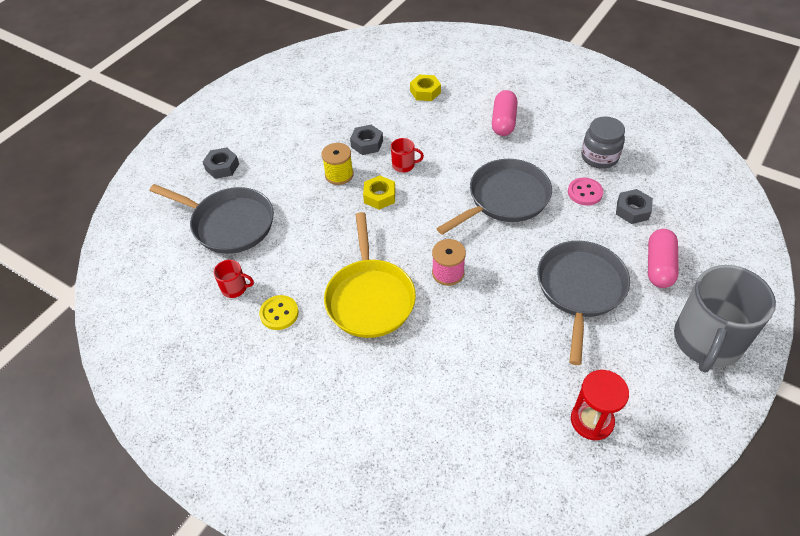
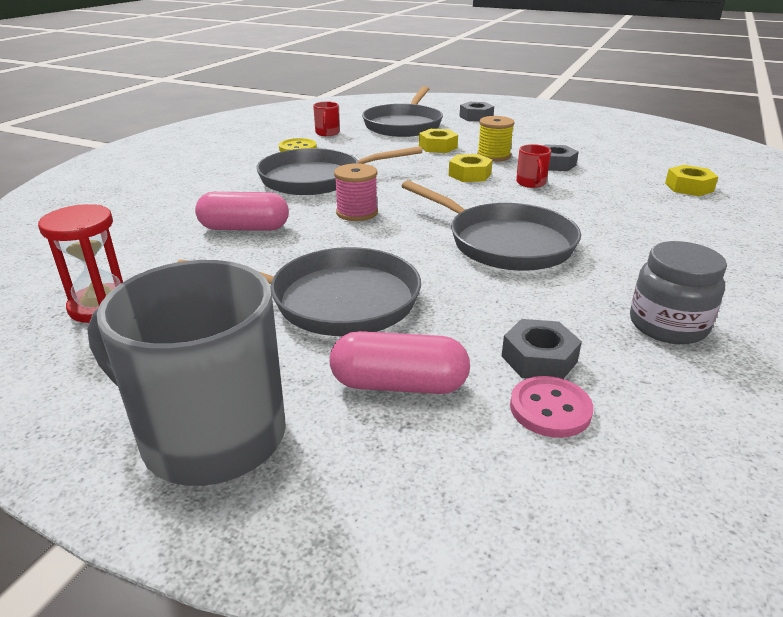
camera: 80 degrees right, 20 degrees down
yellow pan [324,212,416,338] -> grey pan [256,146,422,195]
pink capsule [492,90,518,136] -> pink capsule moved to [195,192,289,231]
pink button [568,178,603,206] -> pink button moved to [510,376,593,438]
none -> yellow nut [419,129,458,153]

